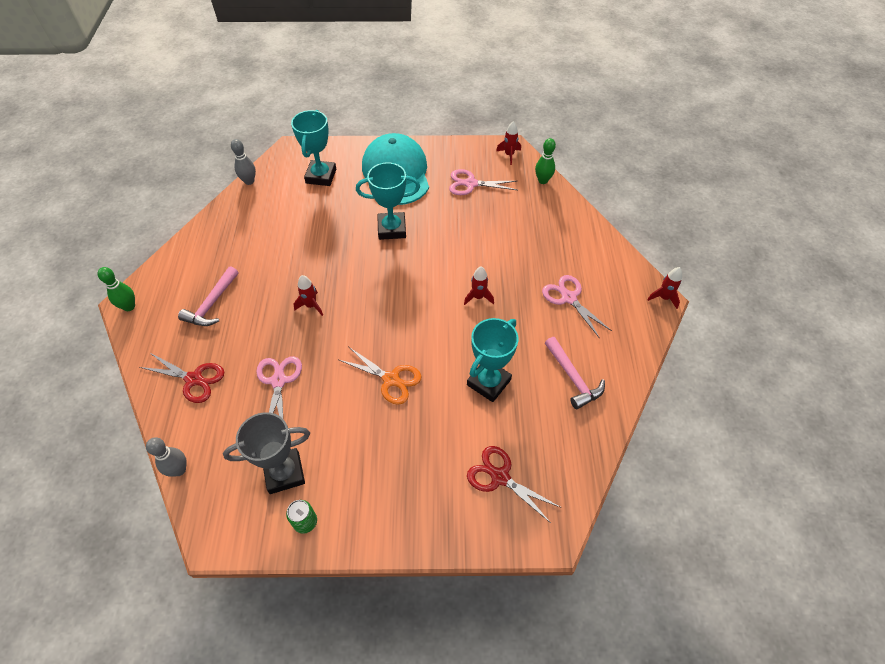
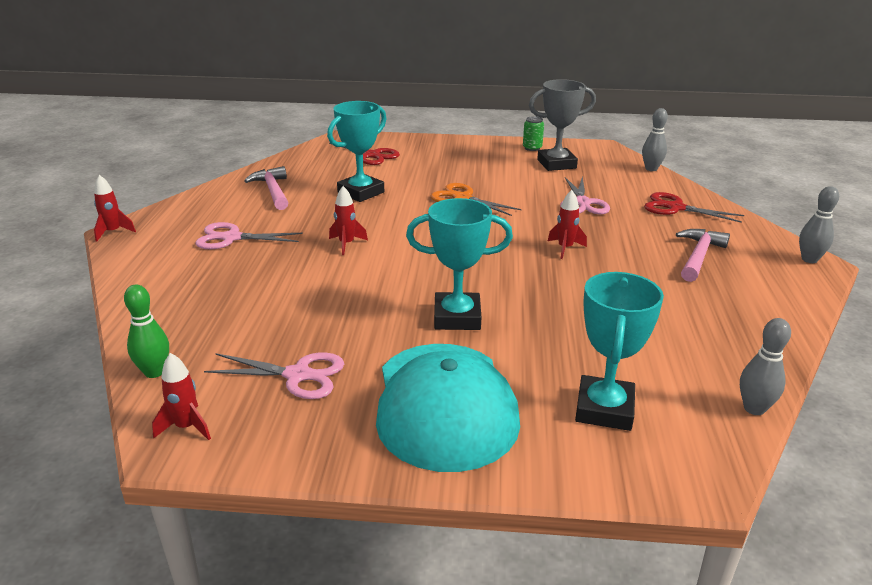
camera: 175 degrees left, 25 degrees down
green bowling pin [98,267,135,311] -> grey bowling pin [799,186,839,263]
pink scissors [542,275,612,339] -> pink scissors turned 120 degrees clockwise [195,222,303,249]

